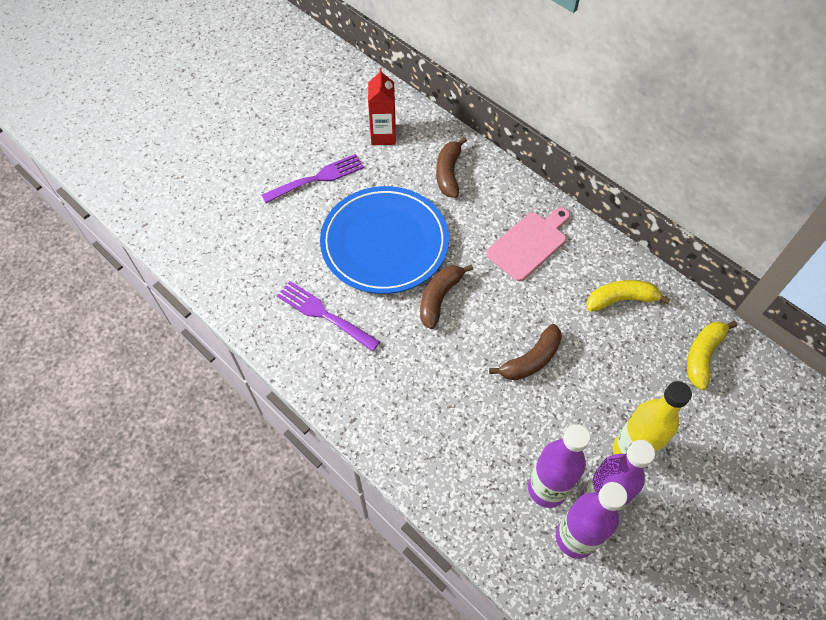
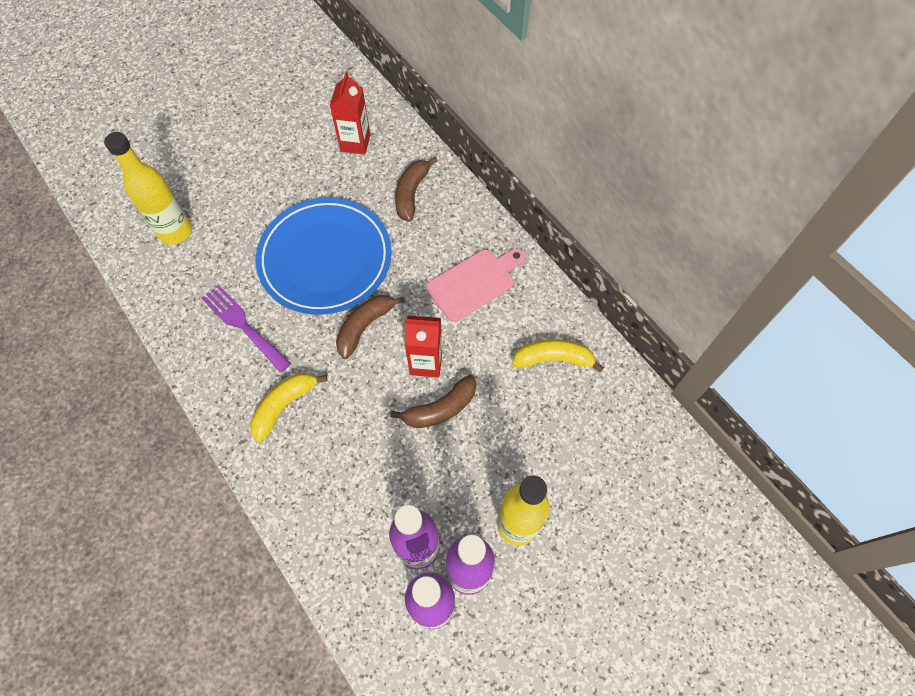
camera: 10 degrees right, 5 degrees up
purple fork [262,154,364,203] -> none
yellow banana [687,321,737,390] -> yellow banana moved to [250,373,327,442]
none -> yellow bottle [104,132,192,245]
none -> red carton [405,315,442,378]

